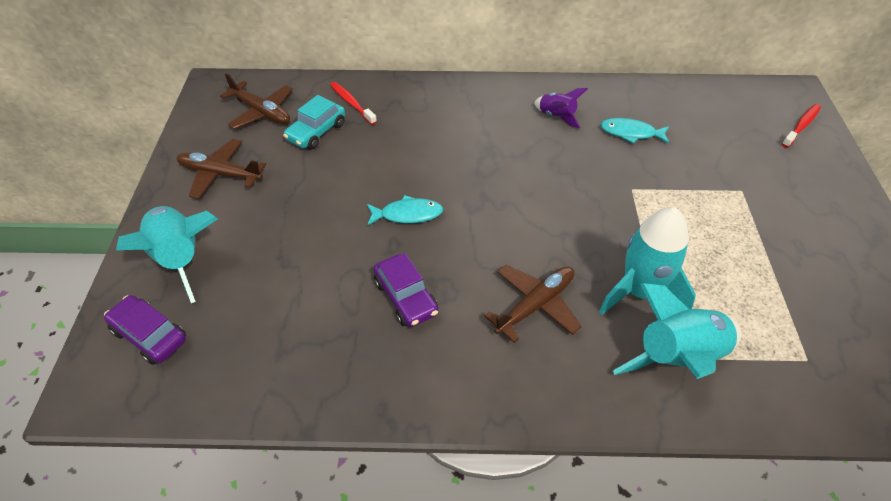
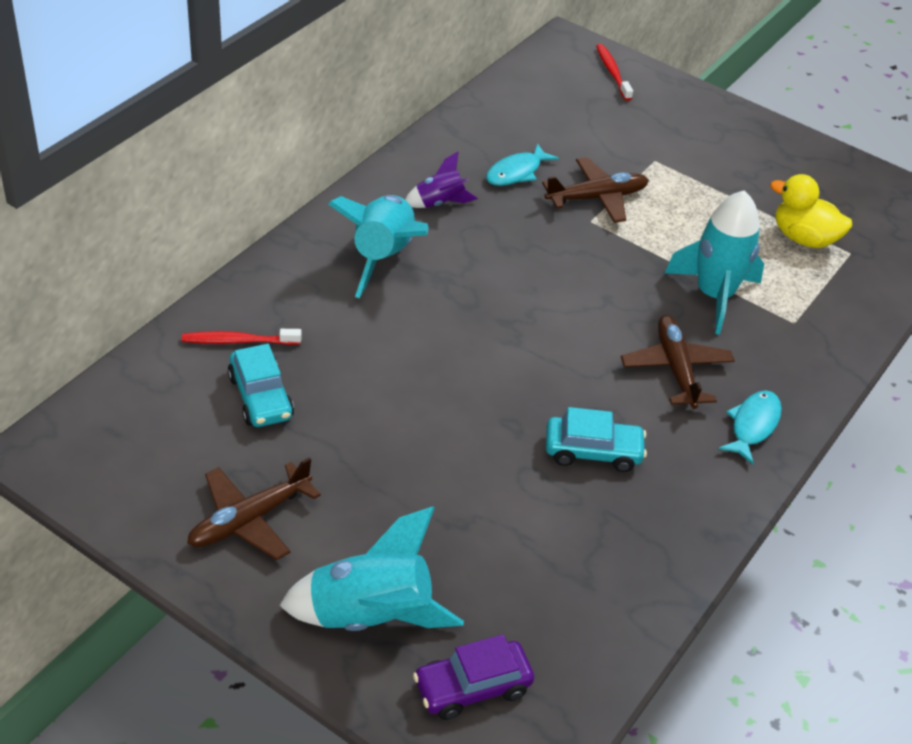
camera: 60 degrees left, 5 degrees down
brown plane [220,73,293,129] -> brown plane moved to [542,157,649,223]
turquoise fish [367,195,443,226] -> turquoise fish moved to [719,390,782,464]
purple car [374,253,438,327] -> turquoise car [546,407,647,472]
turquoise rocket [613,283,742,379] -> turquoise rocket moved to [328,195,429,298]
none -> yellow duck [770,174,852,248]

